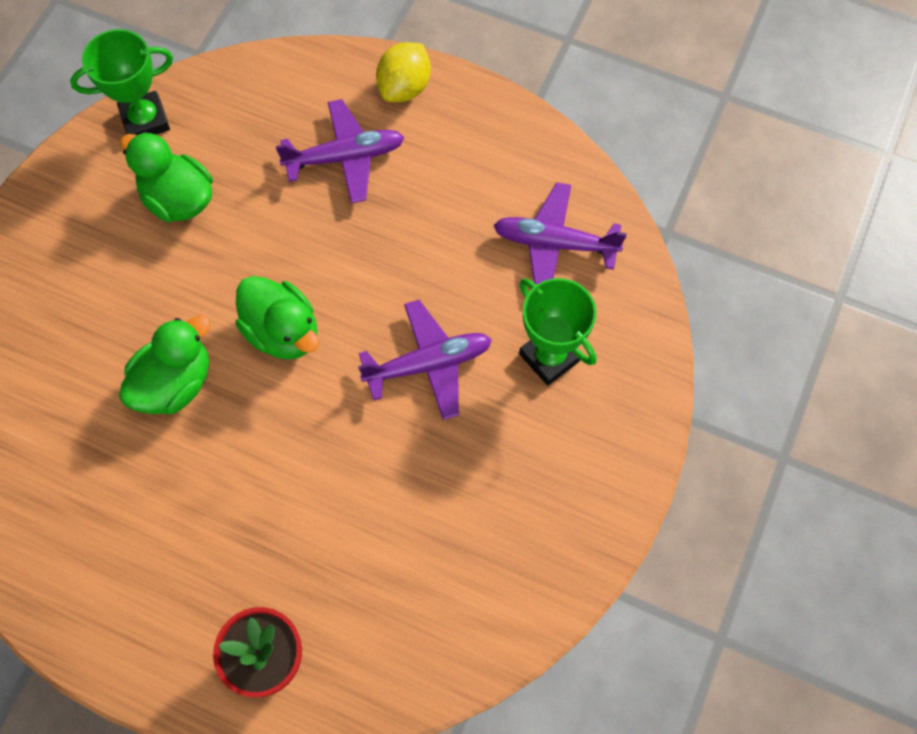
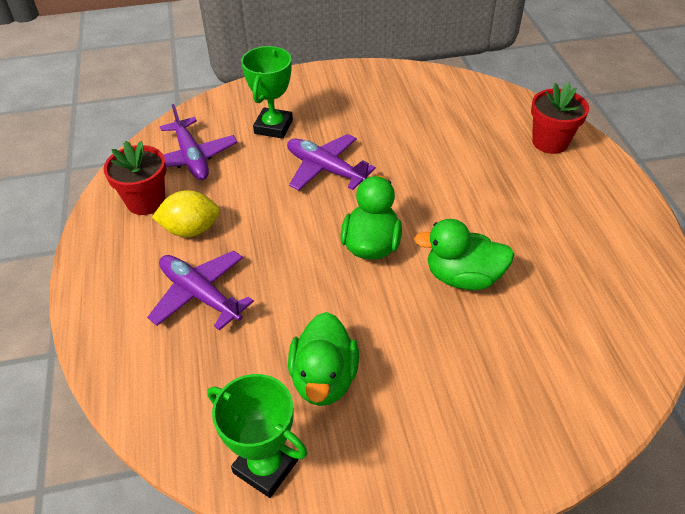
camera: 125 degrees left, 20 degrees down
yellow lemon [376,42,431,102] -> yellow lemon moved to [152,190,220,237]
none -> red flower pot [103,141,166,215]

